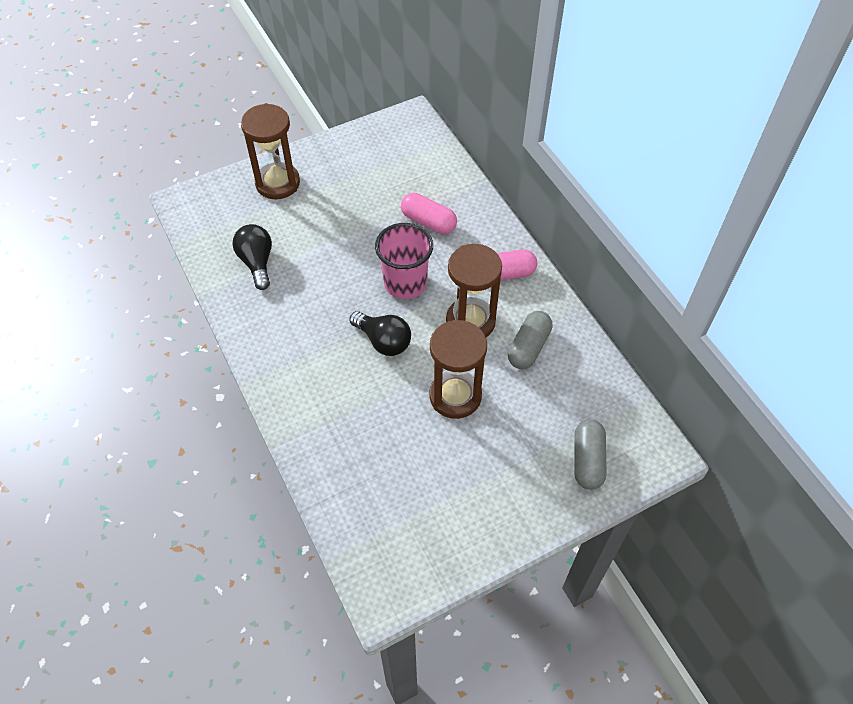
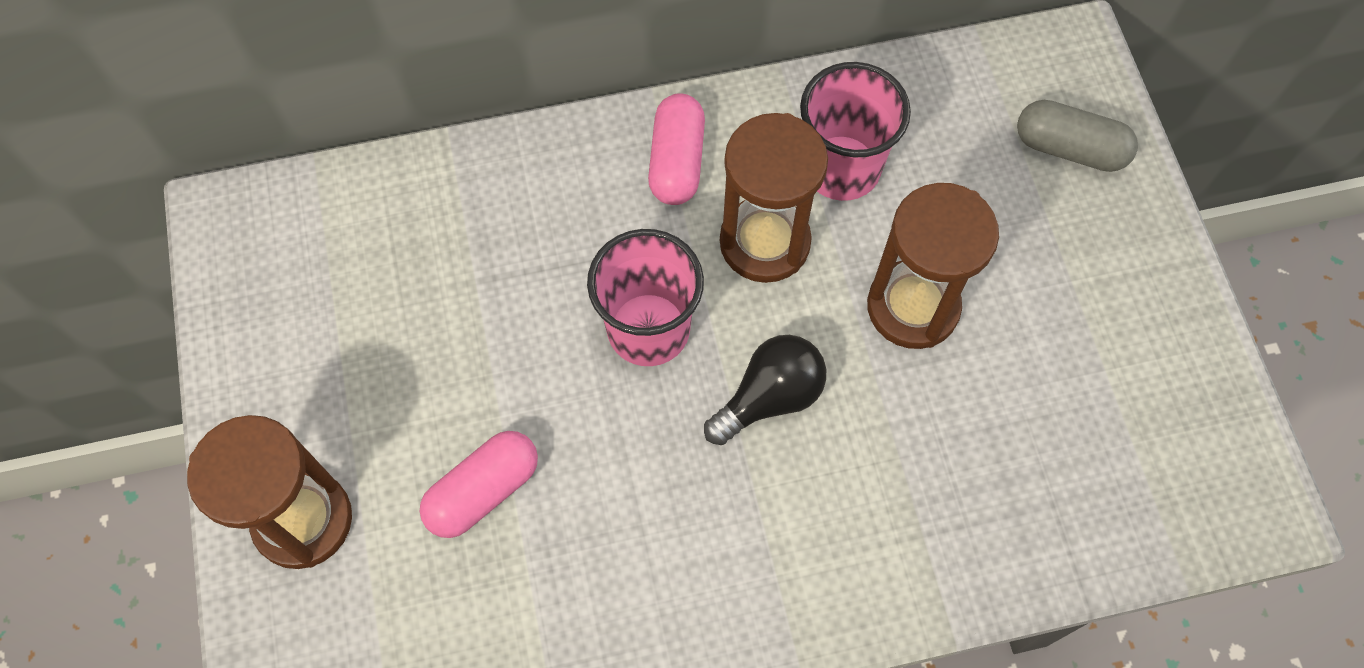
camera: 75 degrees left, 10 degrees up
black light bulb [233,224,272,290] -> none
pink capsule [401,193,457,234] -> pink capsule moved to [419,431,538,538]
grey capsule [508,311,553,369] -> pink cup [800,62,911,201]

